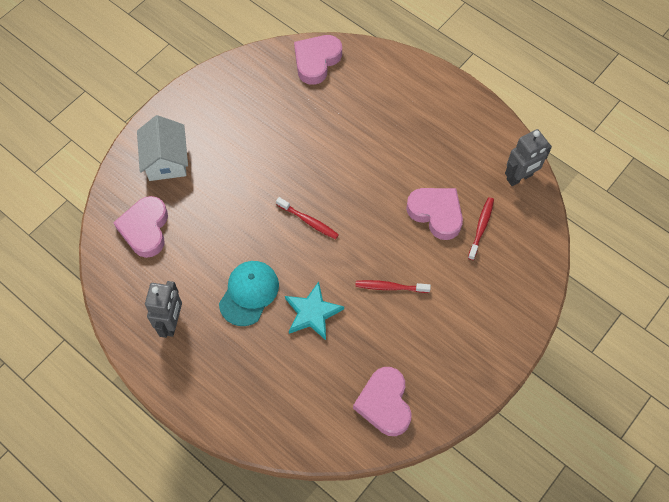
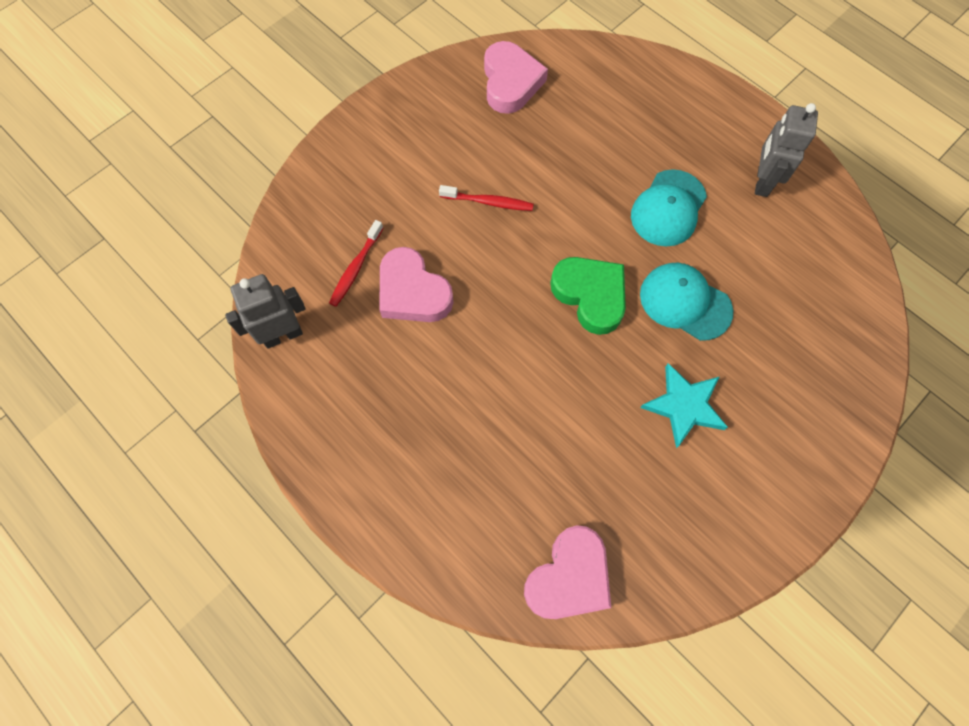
camera: 175 degrees left, 5 degrees up
pink heart [113,196,168,258] -> none
white house [137,115,188,181] -> none
red toothbrush [276,197,339,239] -> green heart [550,257,626,335]
turquoise star [285,282,344,340] -> turquoise star moved to [640,363,728,448]
none -> turquoise cap [640,263,733,341]

